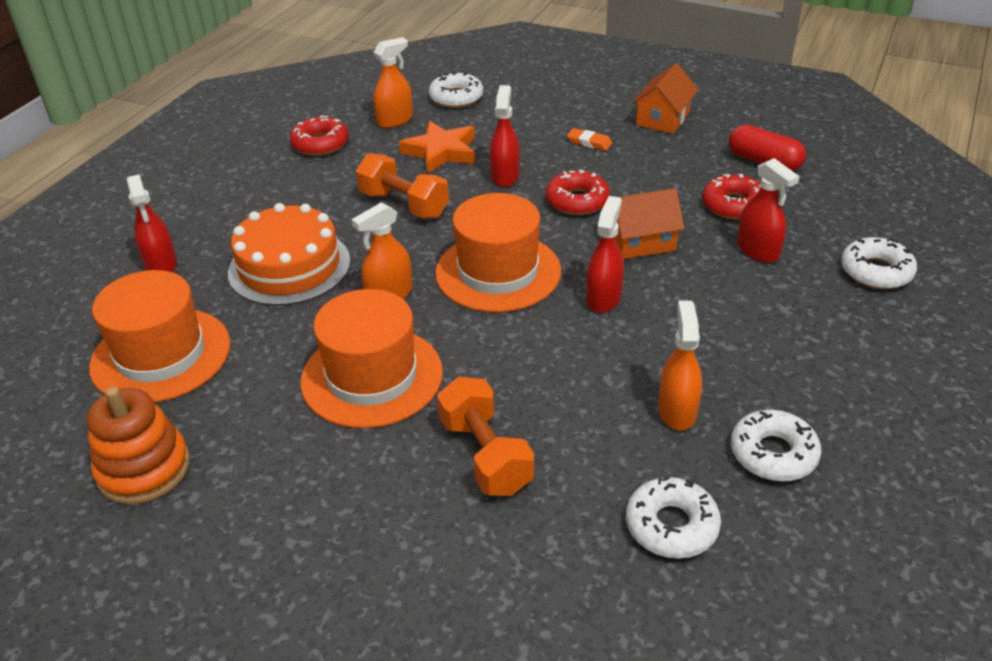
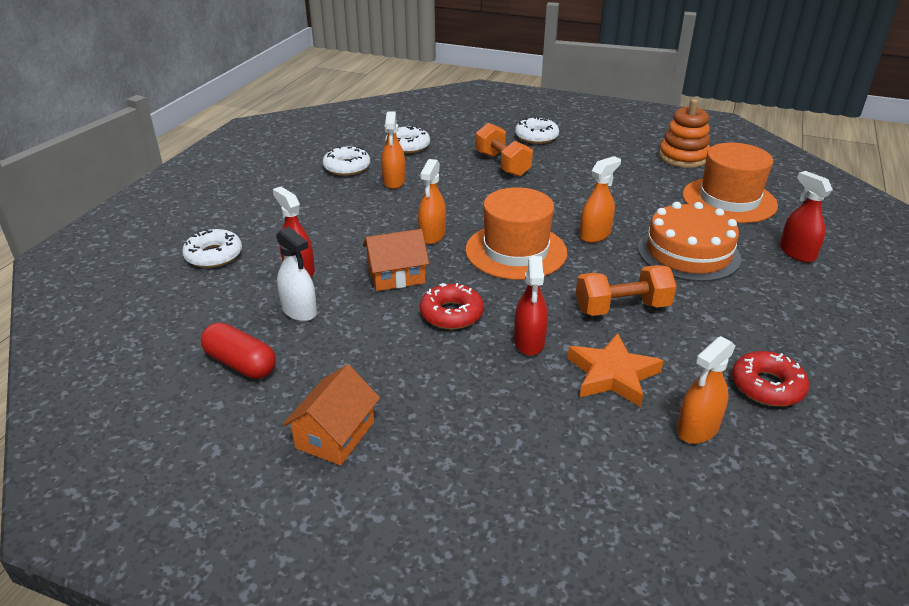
camera: 175 degrees right, 5 degrees down
orange hat [300,289,443,428] -> none
orange dumbbell [356,153,449,218] -> orange dumbbell turned 45 degrees counterclockwise [576,265,677,316]
white donut [429,72,483,108] -> white donut moved to [515,117,559,144]
orange eraser [567,128,612,151] -> none
red spray bottle [587,196,624,313] -> orange spray bottle [418,159,446,244]
red donut [702,174,761,220] -> white spray bottle [276,227,317,321]

